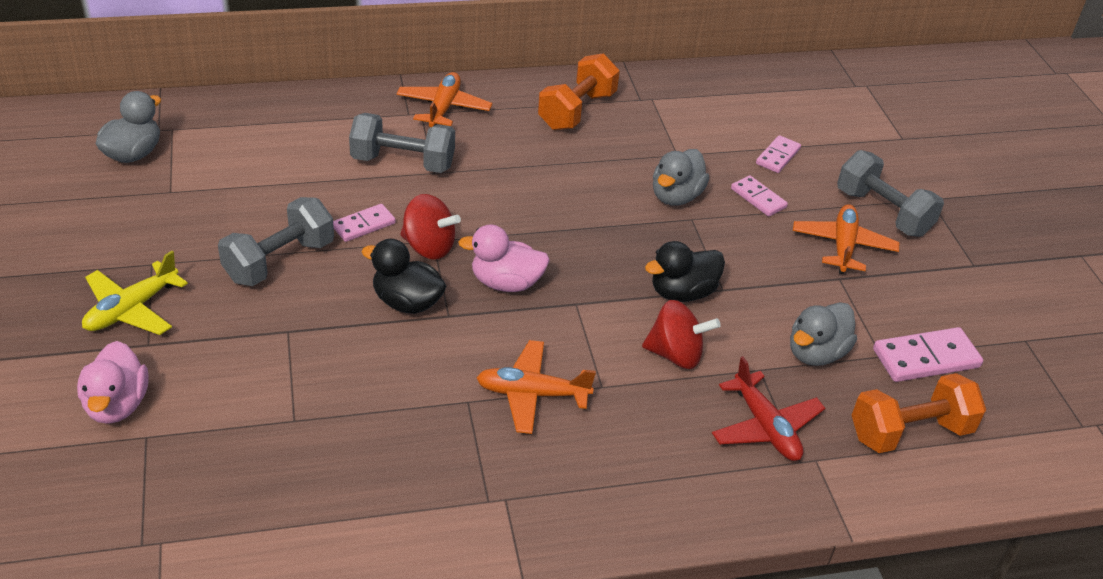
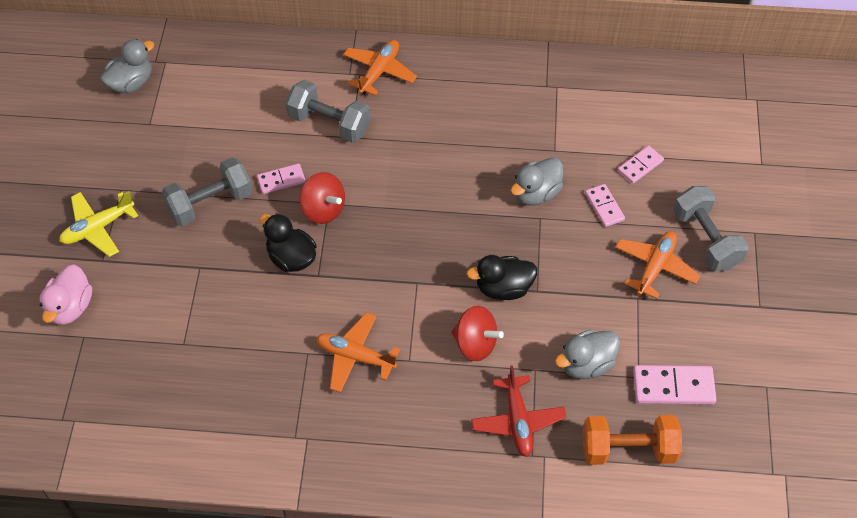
camera: 20 degrees right, 15 degrees up
pink duck [458,224,550,292] -> none
orange dumbbell [538,53,620,130] -> none

